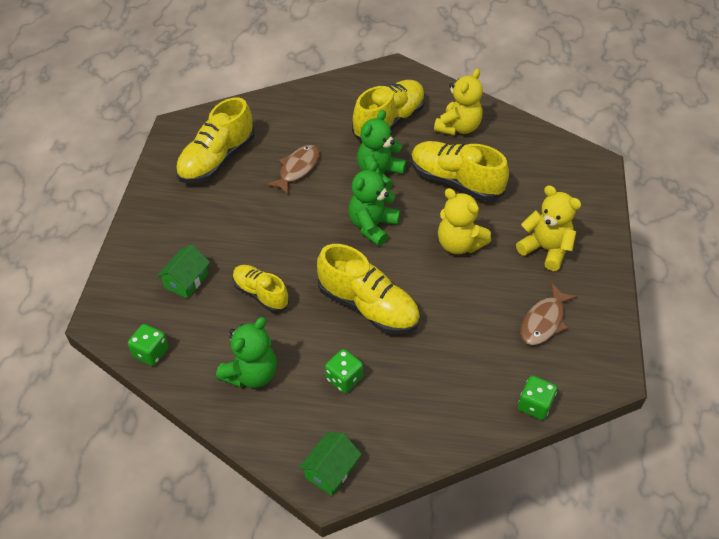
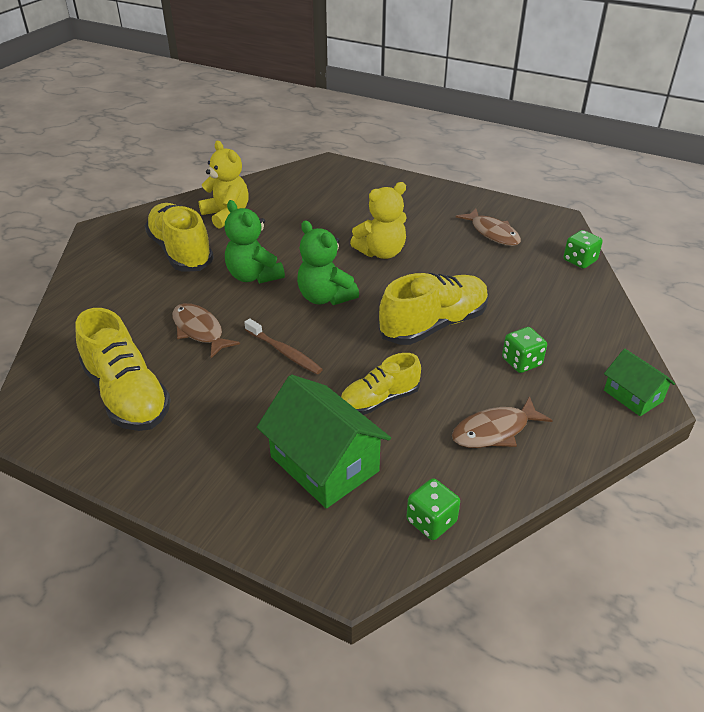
camera: 70 degrees left, 10 degrees down
green house [157,244,210,299] -> green house [257,375,391,508], size x1.76
green teddy bear [216,317,277,388] -> brown fish [452,396,553,448]
yellow shoe [411,141,509,201] -> none
yellow teddy bear [516,185,581,271] -> none
none -> brown toothbrush [244,319,323,374]

